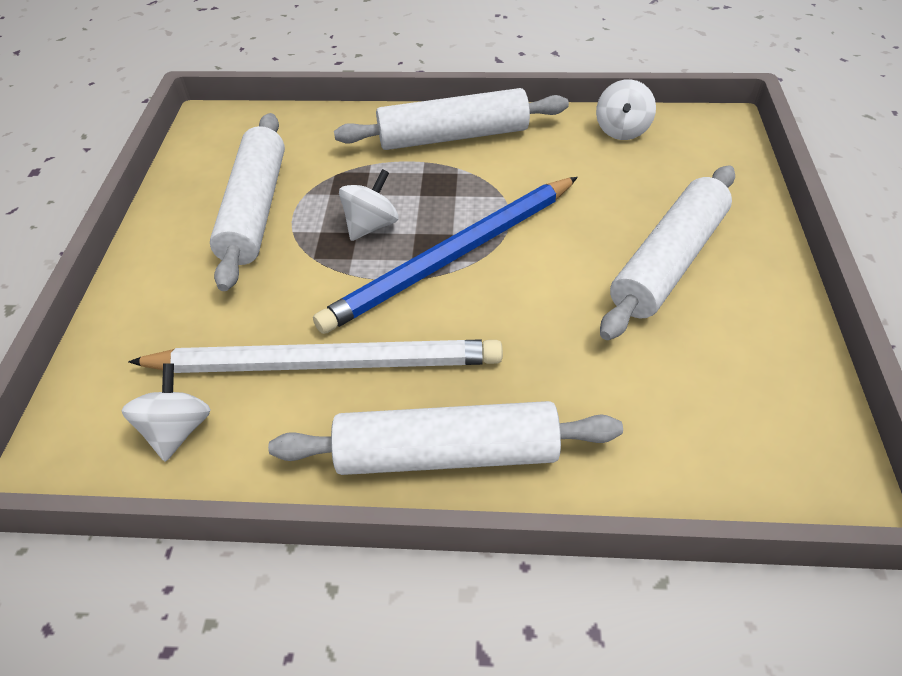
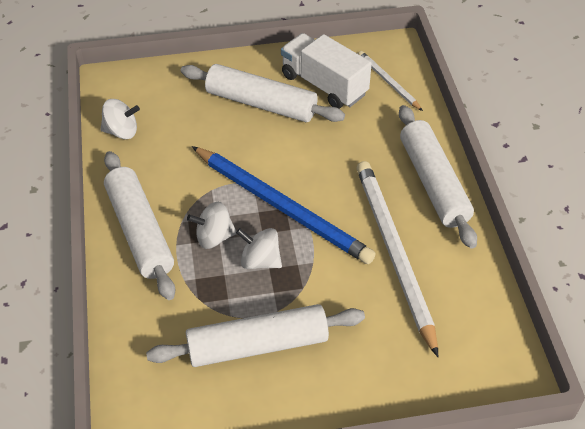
camera: 105 degrees left, 0 degrees up
white spinning top [121,363,211,462] -> white spinning top moved to [187,202,237,249]
none -> white truck [281,33,372,109]
none -> white pencil [358,51,423,111]

